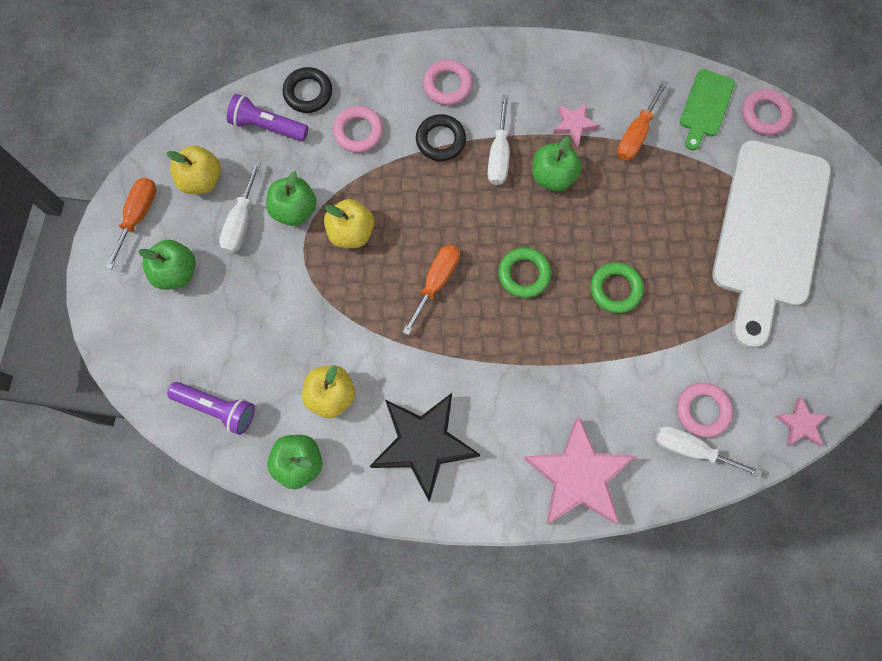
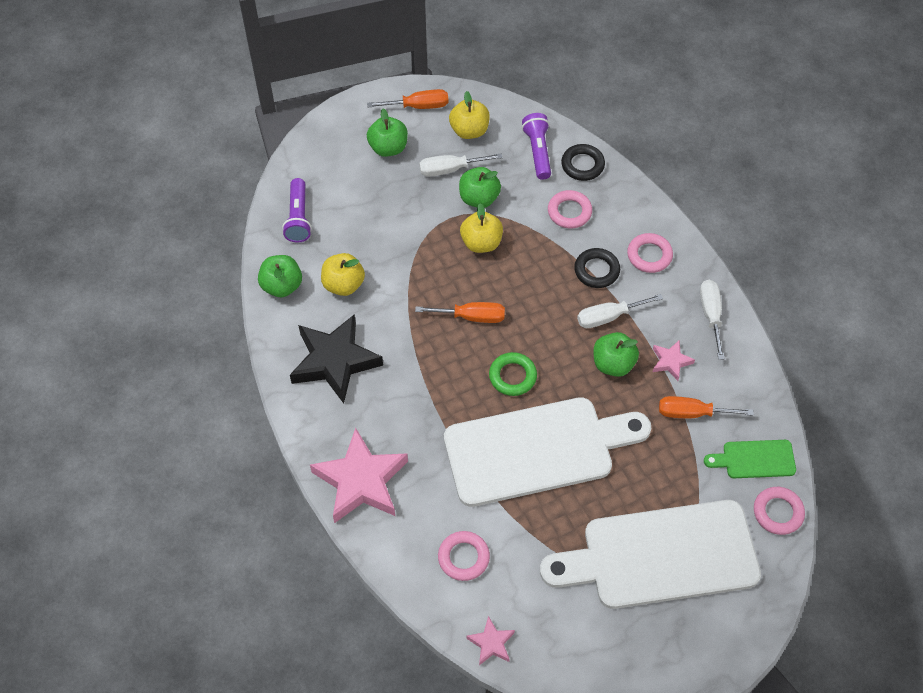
camera: 65 degrees right, 15 degrees down
green ring [590,262,644,313] -> white cutting board [444,397,652,507]
white screwdriver [655,426,762,478] -> white screwdriver moved to [700,280,725,360]

